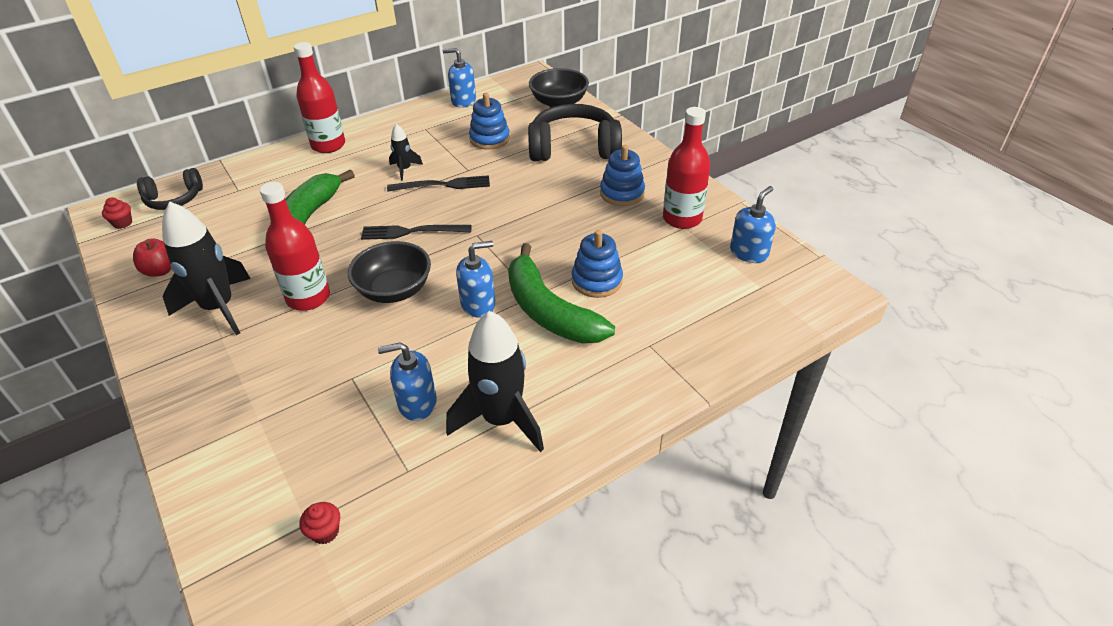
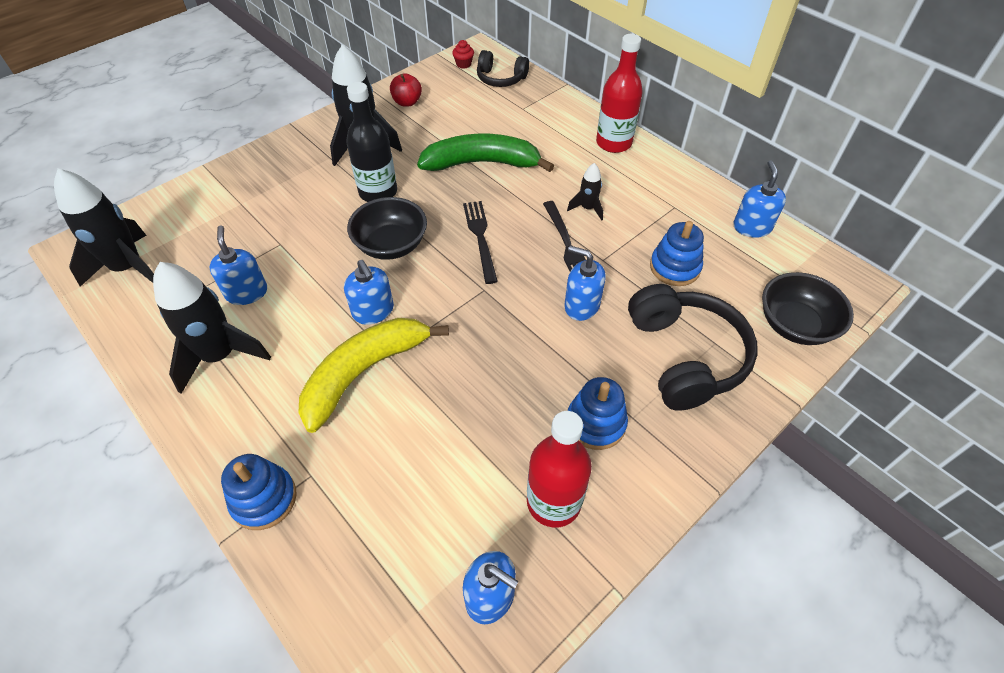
camera: 80 degrees right, 10 degrees up
black headphones [137,168,203,210] -> black headphones turned 45 degrees counterclockwise [477,50,529,87]
red bottle [260,182,330,310] -> black bottle [346,82,397,202]
red cupcake [299,502,340,545] -> black rocket [54,168,154,287]
green banana [508,243,615,344] -> yellow banana [299,318,449,433]
blue stacking toy [572,230,623,298] -> blue stacking toy moved to [221,454,297,530]
none -> blue soap dispenser [565,246,606,321]

